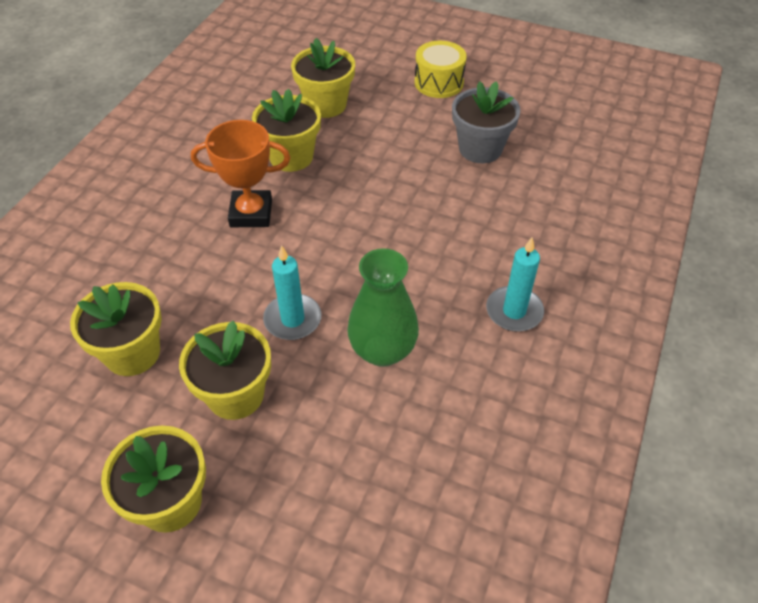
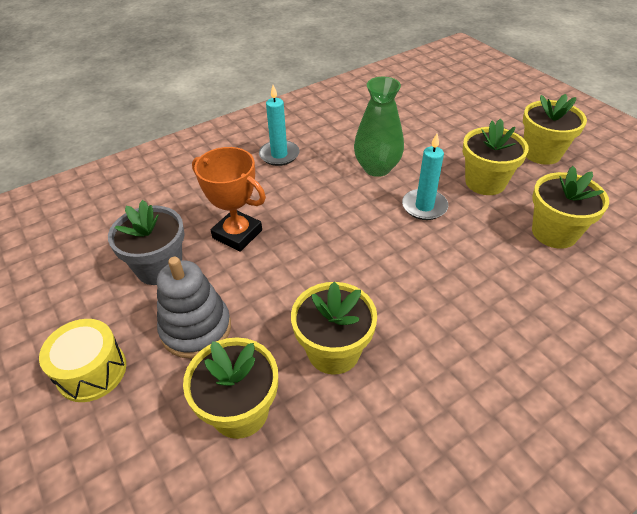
camera: 145 degrees left, 5 degrees down
orange trophy [191,120,290,227] -> orange trophy moved to [192,147,266,252]
none -> grey stacking toy [157,257,231,359]

